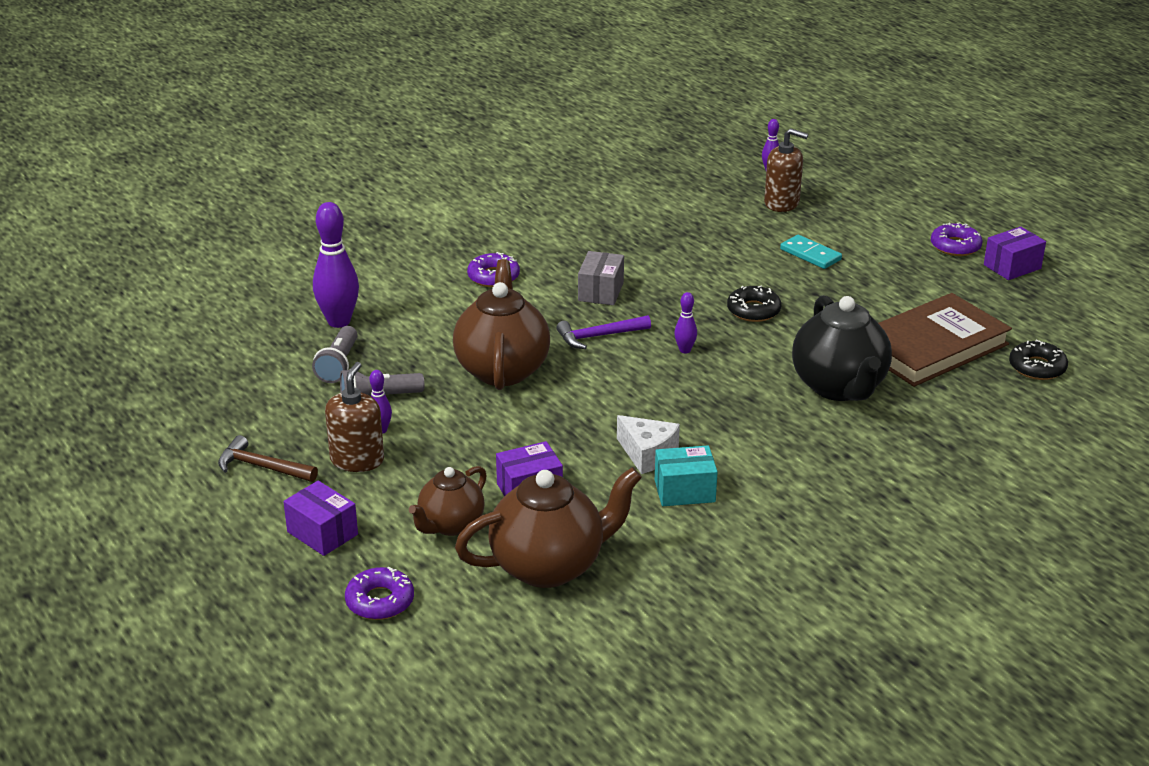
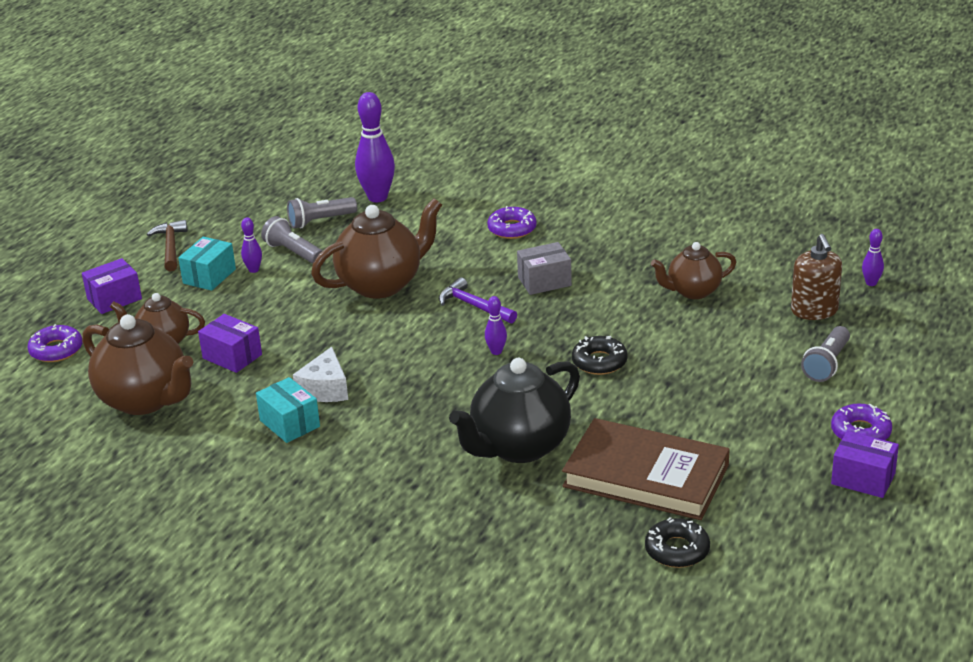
camera: 60 degrees right, 0 degrees up
purple box [283,481,358,556] -> purple box turned 45 degrees clockwise [82,258,142,314]
brown soap dispenser [325,362,384,472] -> turquoise box [178,237,236,291]
turquoise domino [780,235,842,269] -> none
none -> brown teapot [651,242,736,299]
none -> grey flashlight [801,326,850,382]

